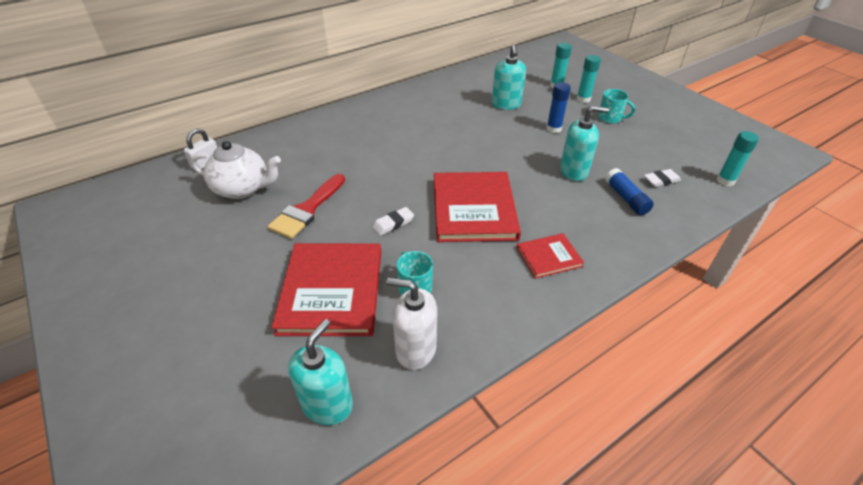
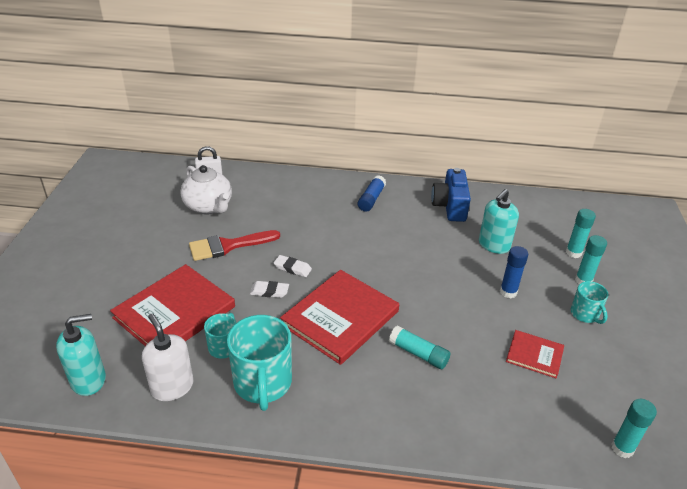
camera: 40 degrees right, 5 degrees down
red book [516,233,584,279] -> red book moved to [506,330,564,378]
turquoise soap dispenser [560,105,609,181] -> none
blue glue stick [605,168,654,215] -> blue glue stick moved to [357,175,386,212]
white eraser [644,169,681,187] -> white eraser moved to [274,255,312,277]
none -> turquoise mug [227,315,292,411]
none -> turquoise glue stick [389,325,451,369]
none -> blue camera [431,168,471,222]

